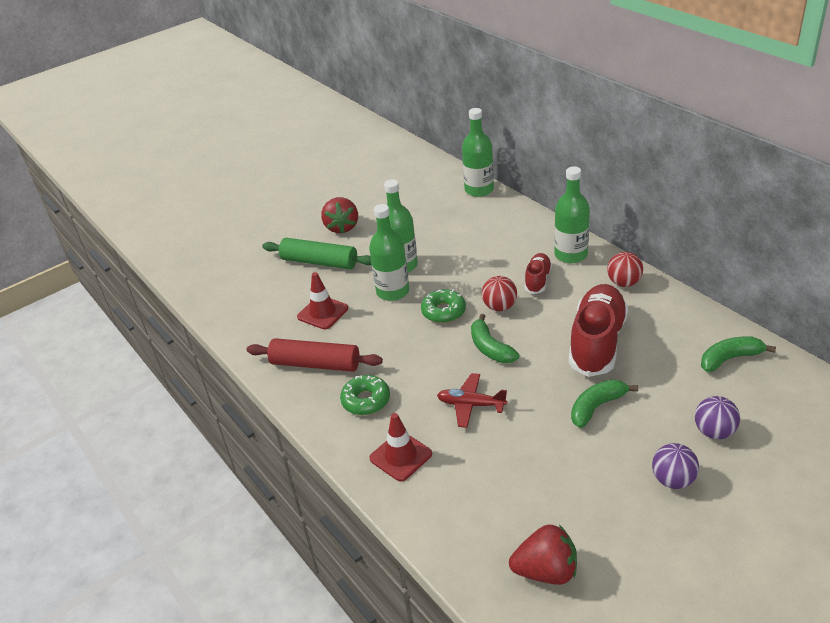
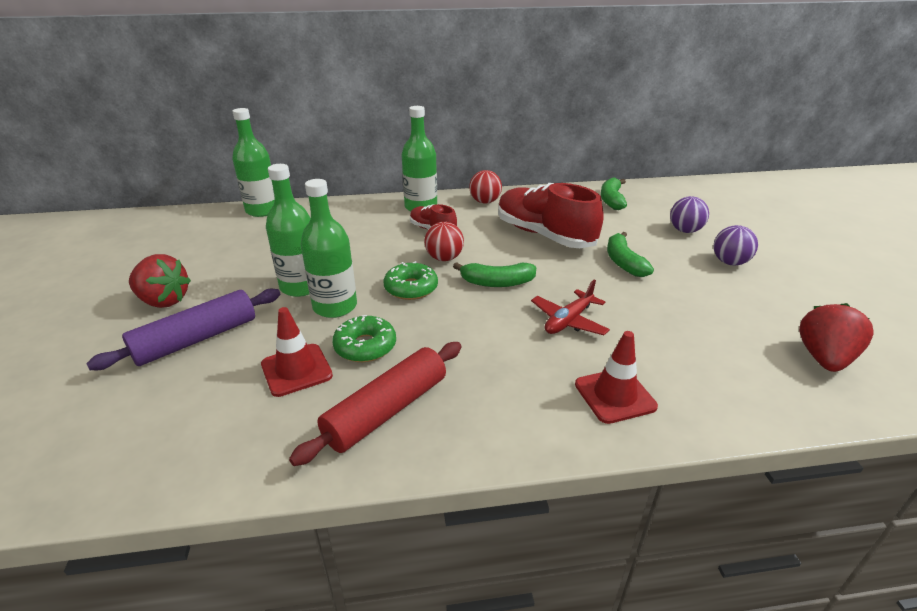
camera: 65 degrees left, 5 degrees down
green rolling pin [262,238,371,269] -> purple rolling pin [86,289,281,370]
green donut [340,375,390,415] -> green donut moved to [332,315,396,362]

